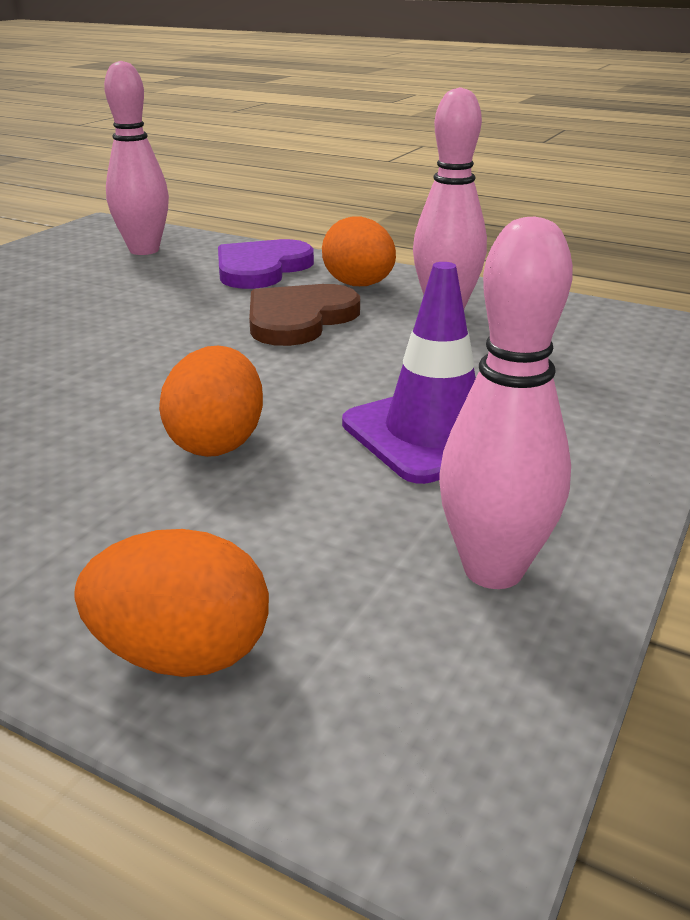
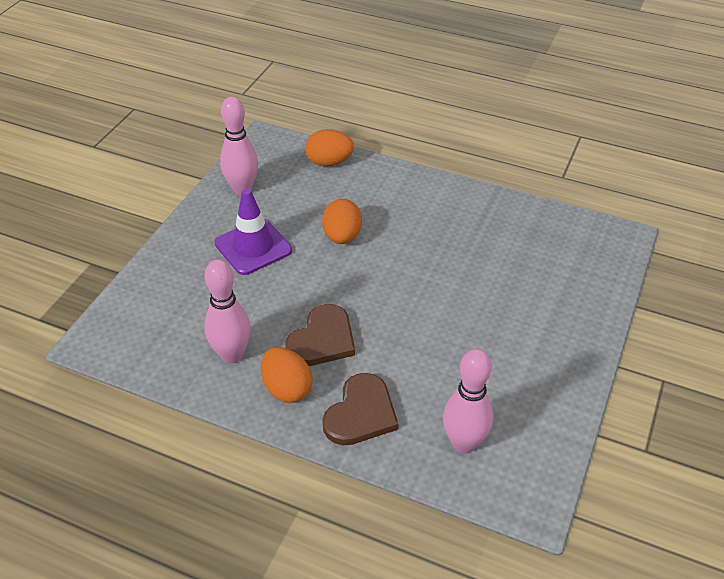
camera: 175 degrees right, 15 degrees up
purple heart [218,239,314,289] -> brown heart [322,373,398,445]

